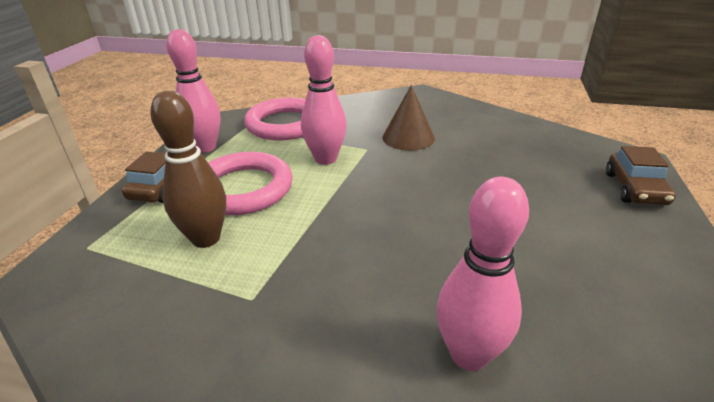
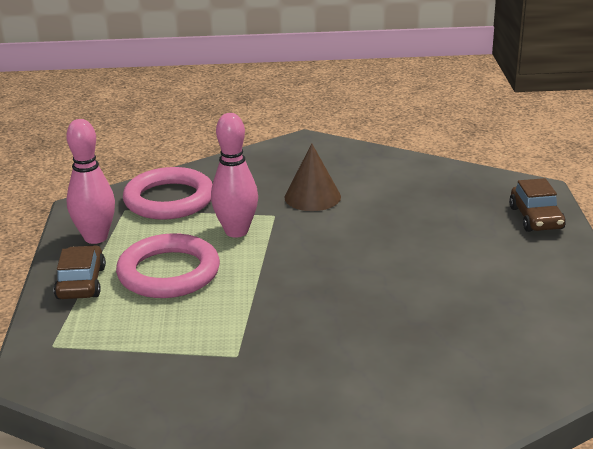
camera: 15 degrees left, 5 degrees down
brown bowling pin [150,91,226,248] -> none
pink bowling pin [436,177,529,371] -> none

